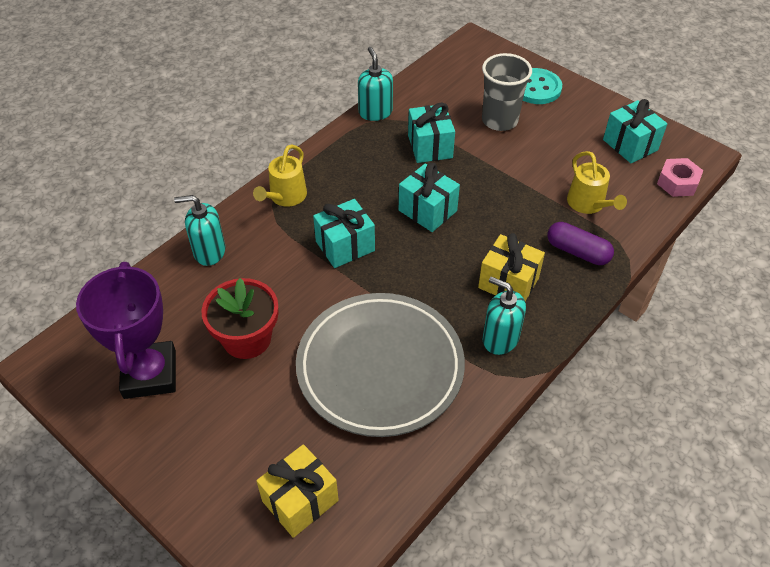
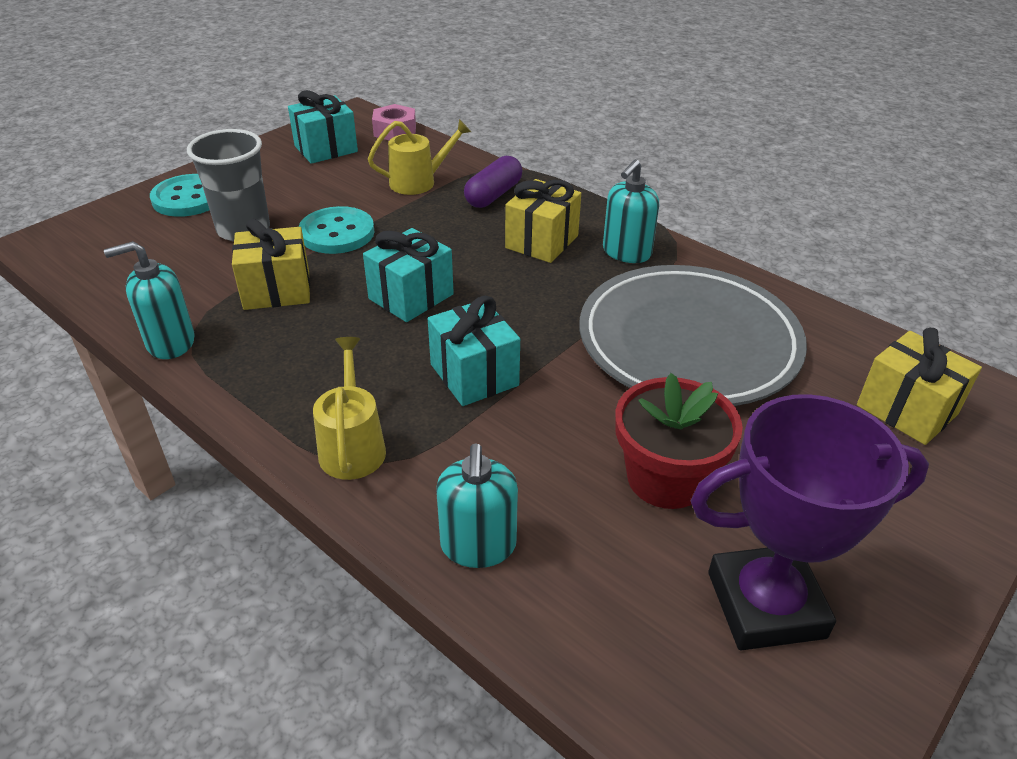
camera: 90 degrees left, 10 degrees down
yellow watering can [253,144,307,207] -> yellow watering can turned 120 degrees counterclockwise [313,337,386,480]
turquoise gift [408,103,455,163] -> yellow gift [232,218,310,310]
none -> turquoise button [298,206,374,254]

